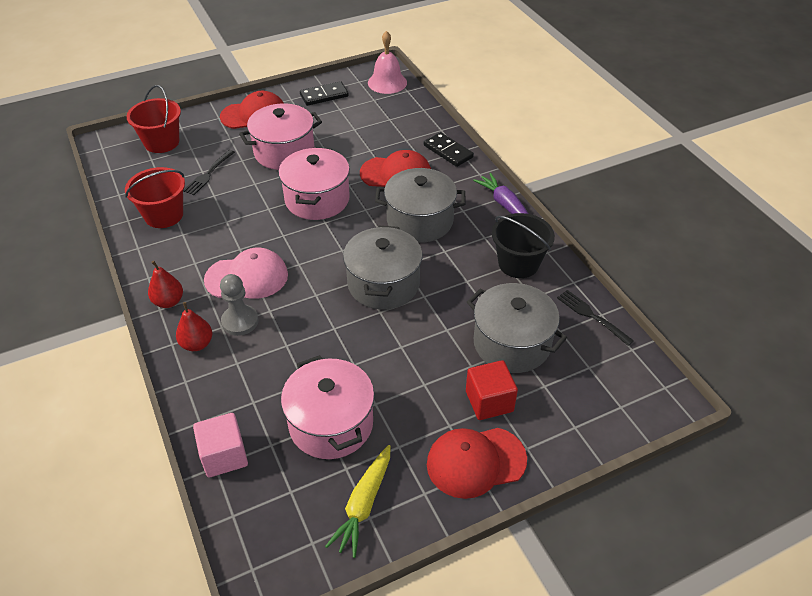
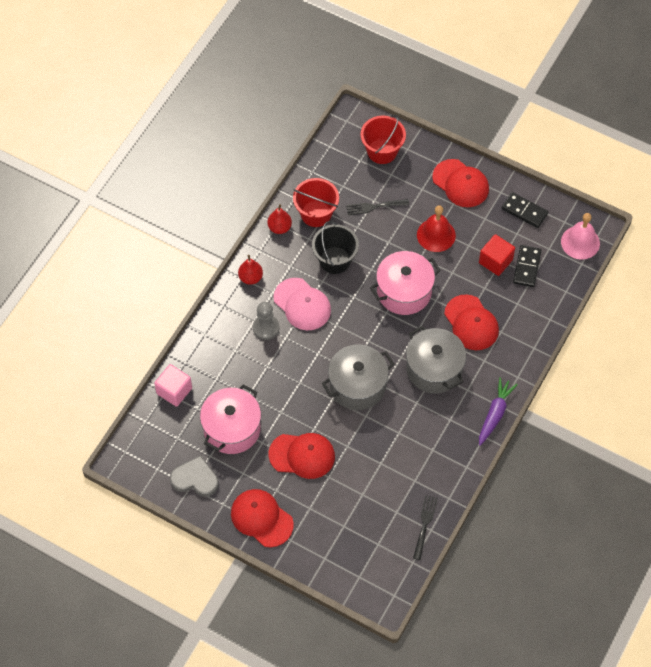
camera: 55 degrees right, 15 degrees up
red pear [176,302,212,351] -> red pear moved to [267,204,292,234]
pink pot [239,103,322,170] -> red bell [417,205,456,252]
yellow carrot [325,445,390,558] -> grey heart [170,455,219,497]
black domino [424,132,474,167] -> black domino moved to [513,245,542,287]
red cube [466,360,518,420] -> red cube moved to [479,234,515,276]
grey pot [467,283,567,373] -> none
black bucket [492,213,555,278] -> black bucket moved to [312,221,359,274]
none -> red cap [269,433,335,479]

